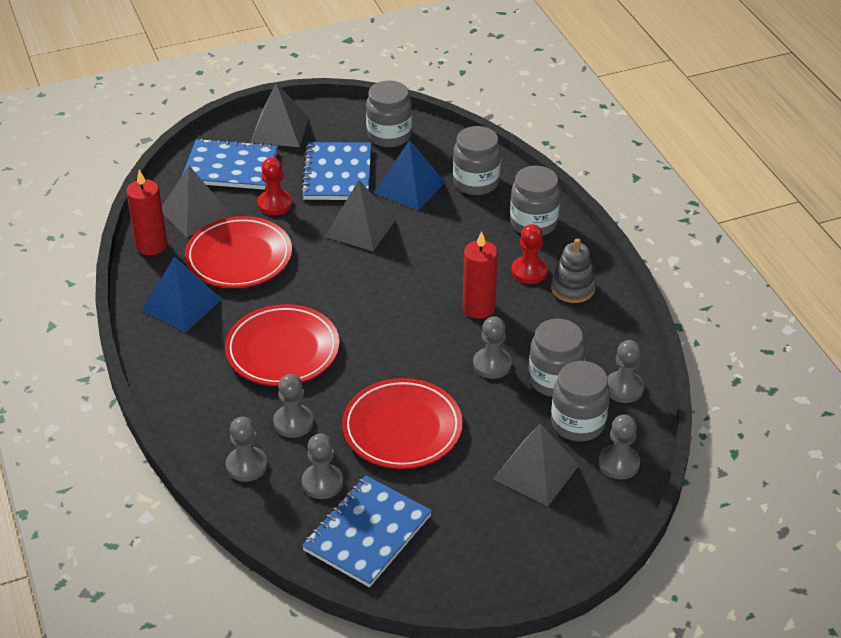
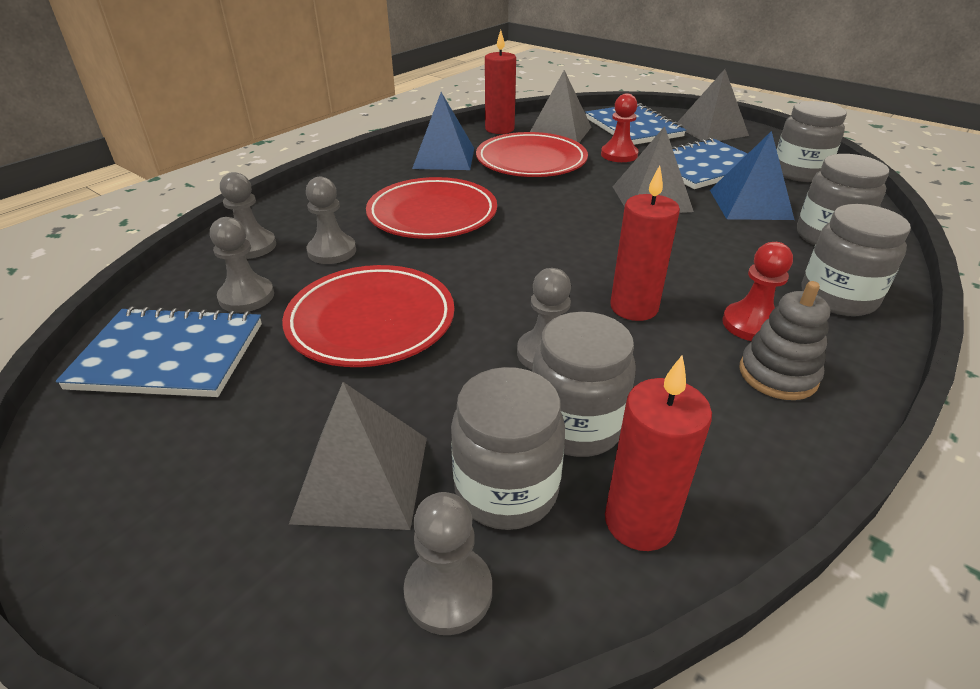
camera: 60 degrees right, 5 degrees down
grey pawn [608,340,644,403] -> red candle [605,355,712,551]

